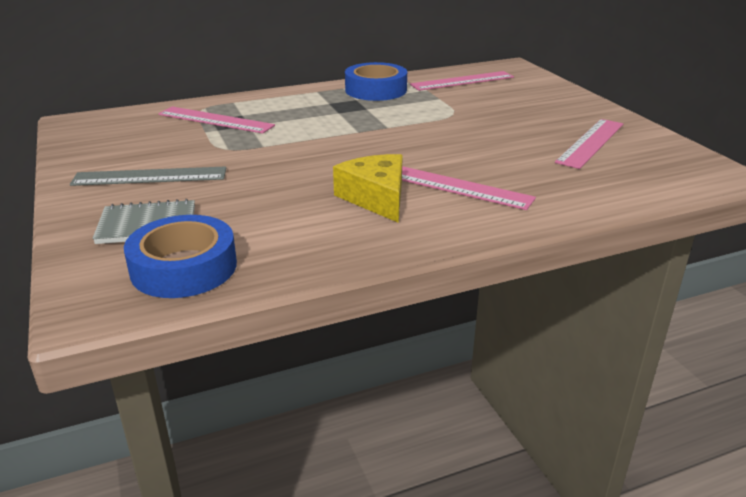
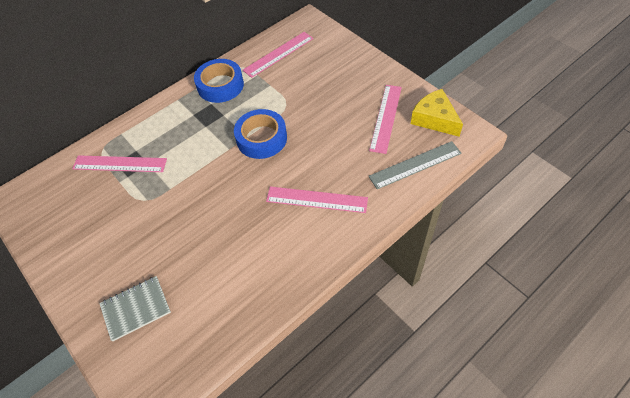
camera: 15 degrees left, 25 degrees up
grey ruler [70,166,226,186] -> grey ruler moved to [368,141,462,189]
blue tape [124,215,237,298] -> blue tape moved to [234,109,287,159]
yellow cheese [333,154,403,223] -> yellow cheese moved to [411,89,463,137]

